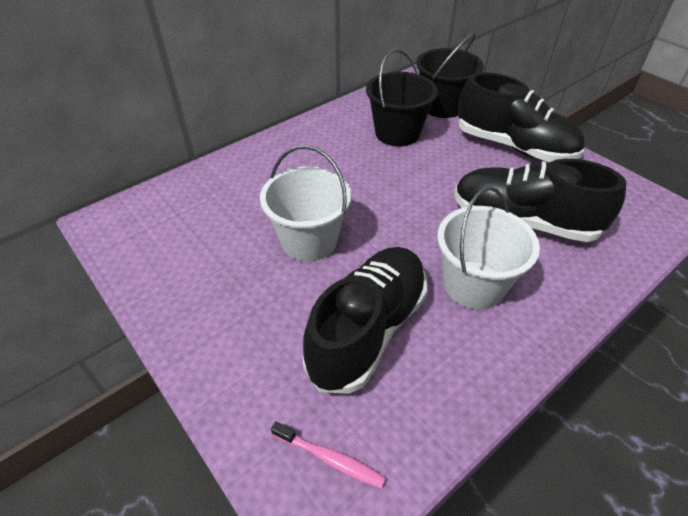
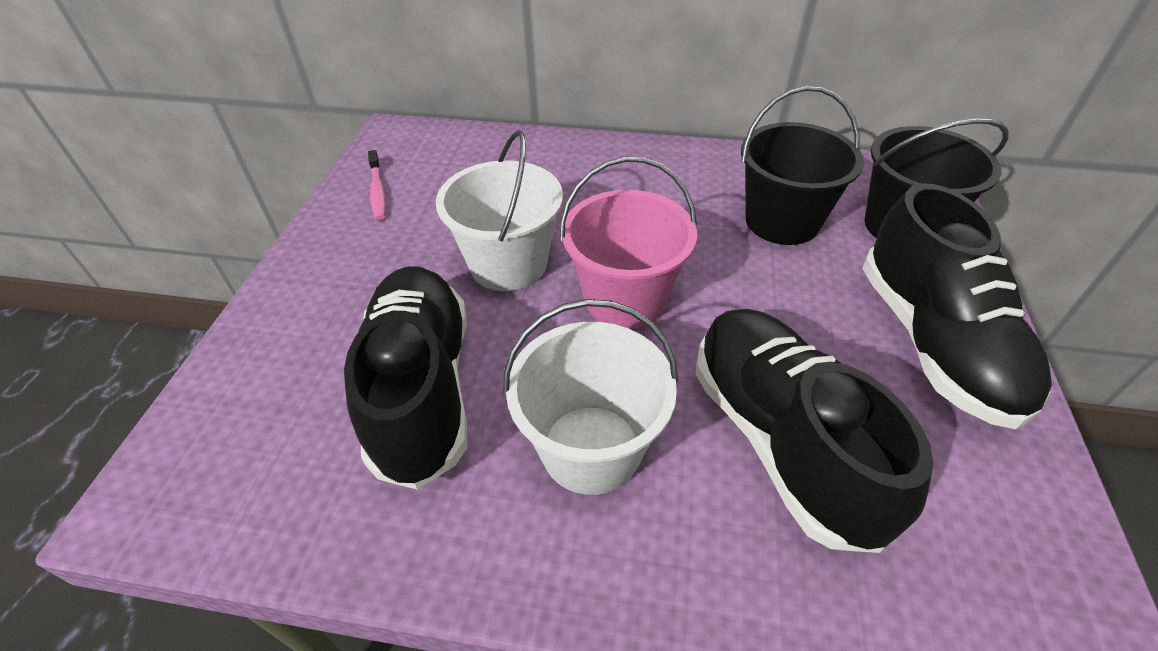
camera: 50 degrees right, 0 degrees up
pink toothbrush [271,421,386,489] -> pink toothbrush moved to [368,150,386,221]
black shoe [303,247,427,394] -> black shoe turned 90 degrees counterclockwise [344,266,467,489]
none -> pink bucket [560,157,697,329]

